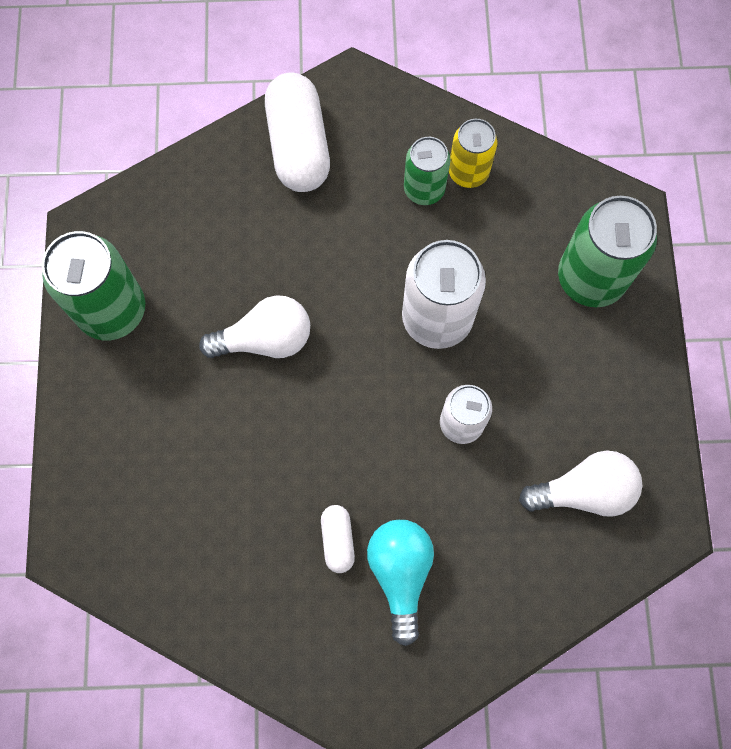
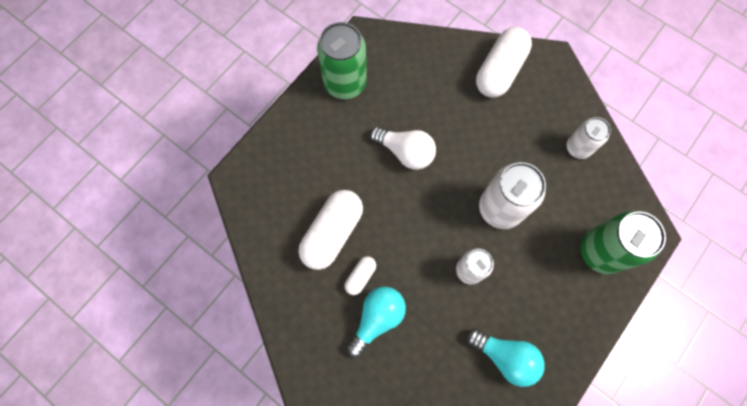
camera: 40 degrees right, 0 degrees up
green can [404,137,451,205] -> none
yellow can [449,119,498,188] -> white can [567,117,611,159]
white light bulb [519,451,642,517] -> turquoise light bulb [467,329,545,387]
none -> white capsule [299,190,363,270]

